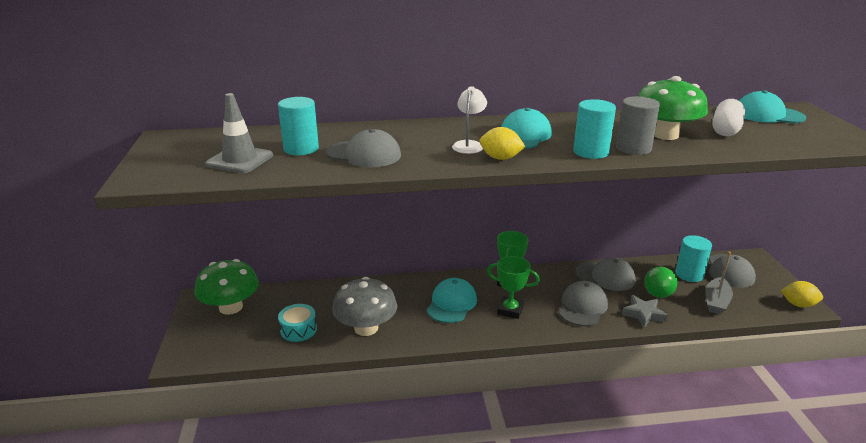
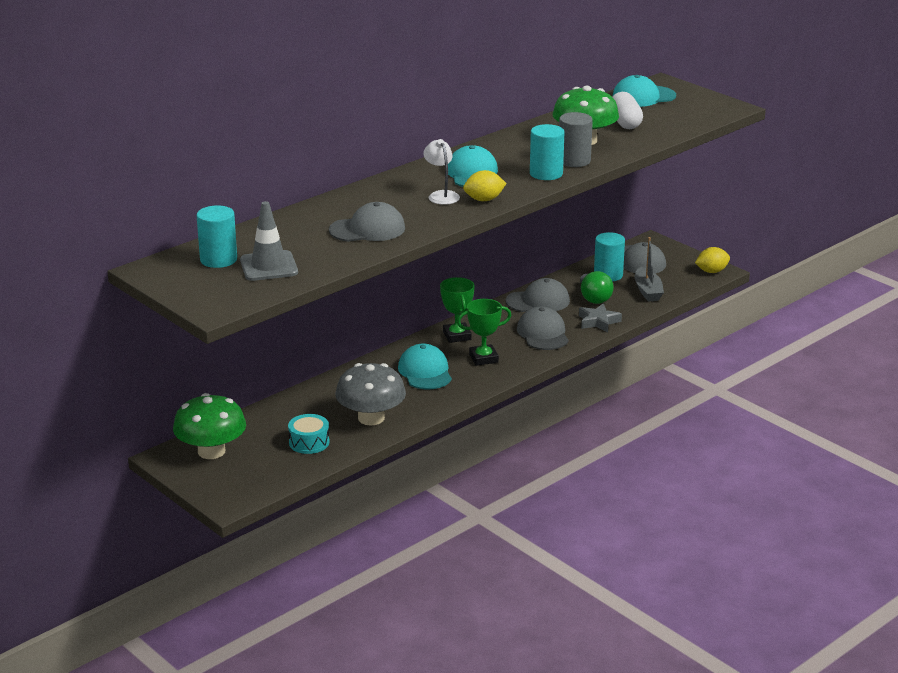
camera: 35 degrees left, 0 degrees up
turquoise cylinder [278,97,319,155] -> turquoise cylinder moved to [196,205,237,268]

